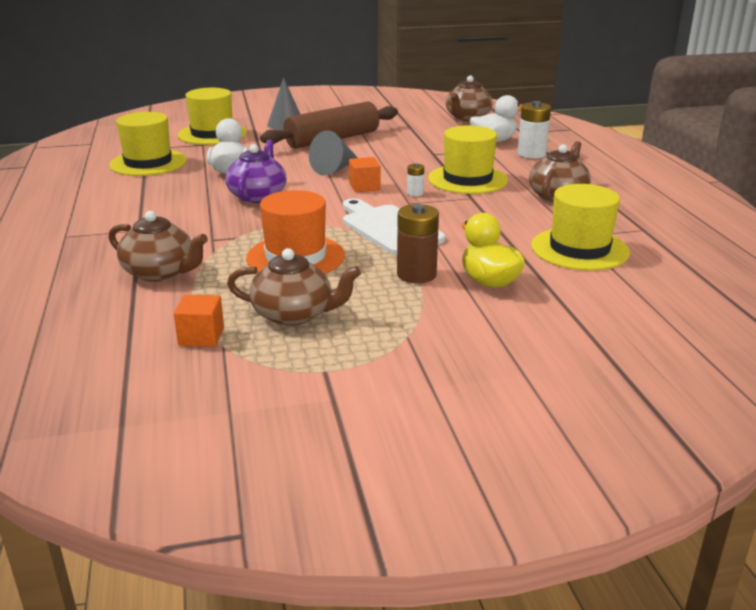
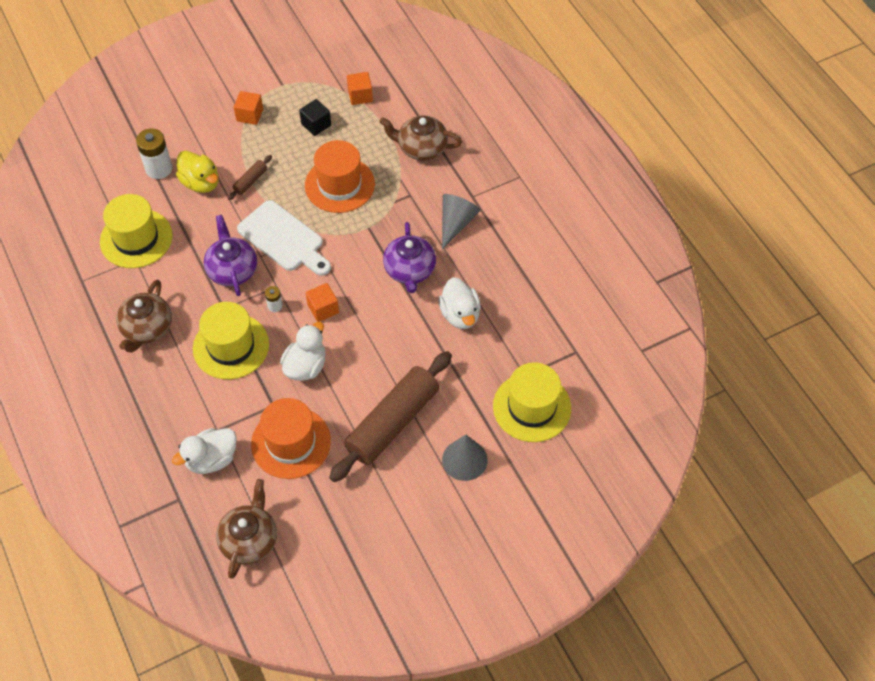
camera: 165 degrees right, 30 degrees up
yellow hat [109,112,187,176] -> none
brown teapot [227,248,361,326] -> black cube [299,99,331,136]
grey cone [309,130,358,175] -> grey cone moved to [442,194,481,249]
brown battery [397,204,439,283] -> brown rolling pin [228,155,272,200]
white battery [518,101,551,159] -> white battery moved to [136,128,172,179]
none -> purple teapot [204,215,257,296]
none -> orange cube [234,91,263,125]
none -> orange hat [251,398,331,479]
none -> white duck [280,322,326,381]

